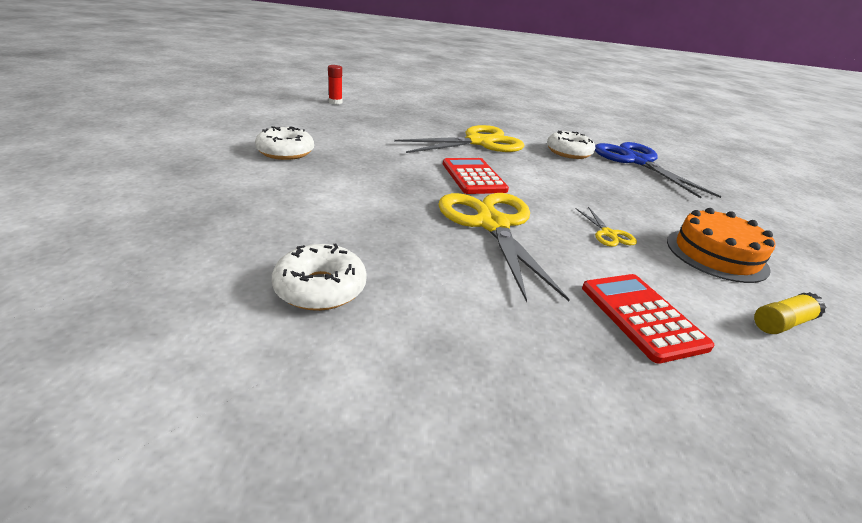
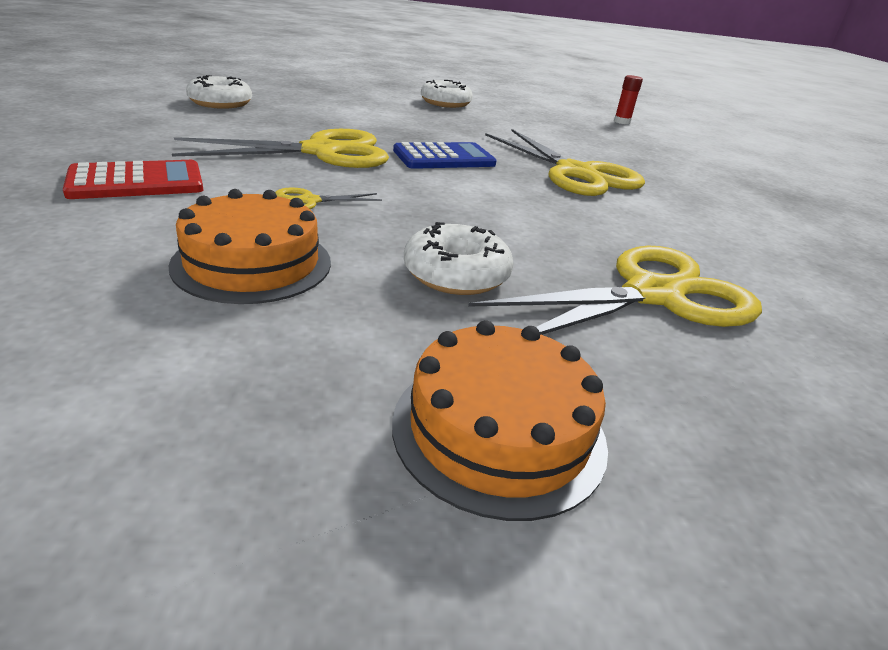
camera: 85 degrees right, 0 degrees up
red calculator [443,158,509,194] -> blue calculator [393,142,496,169]
white donut [547,131,595,159] -> white donut moved to [403,222,513,295]
blue scissors [595,142,722,198] -> yellow scissors [468,246,762,335]
yellow glue stick [754,292,827,334] -> none
none -> orange cake [392,320,608,521]

